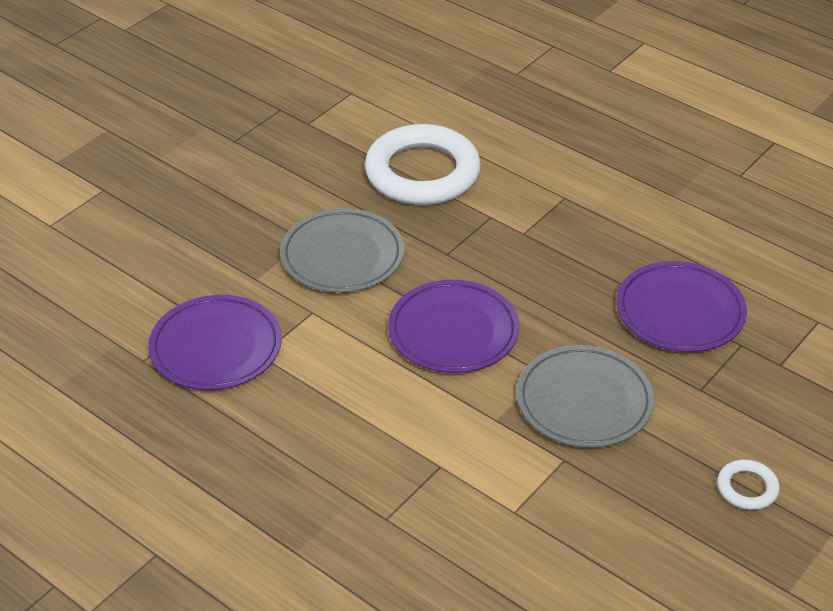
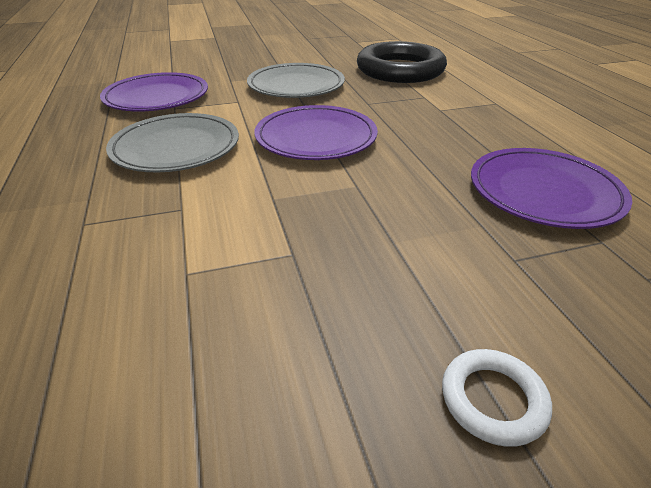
camera: 35 degrees right, 5 degrees down
white ring [365,124,481,205] -> black ring [357,41,447,83]
grey plate [517,345,654,448] -> grey plate moved to [106,113,239,172]

